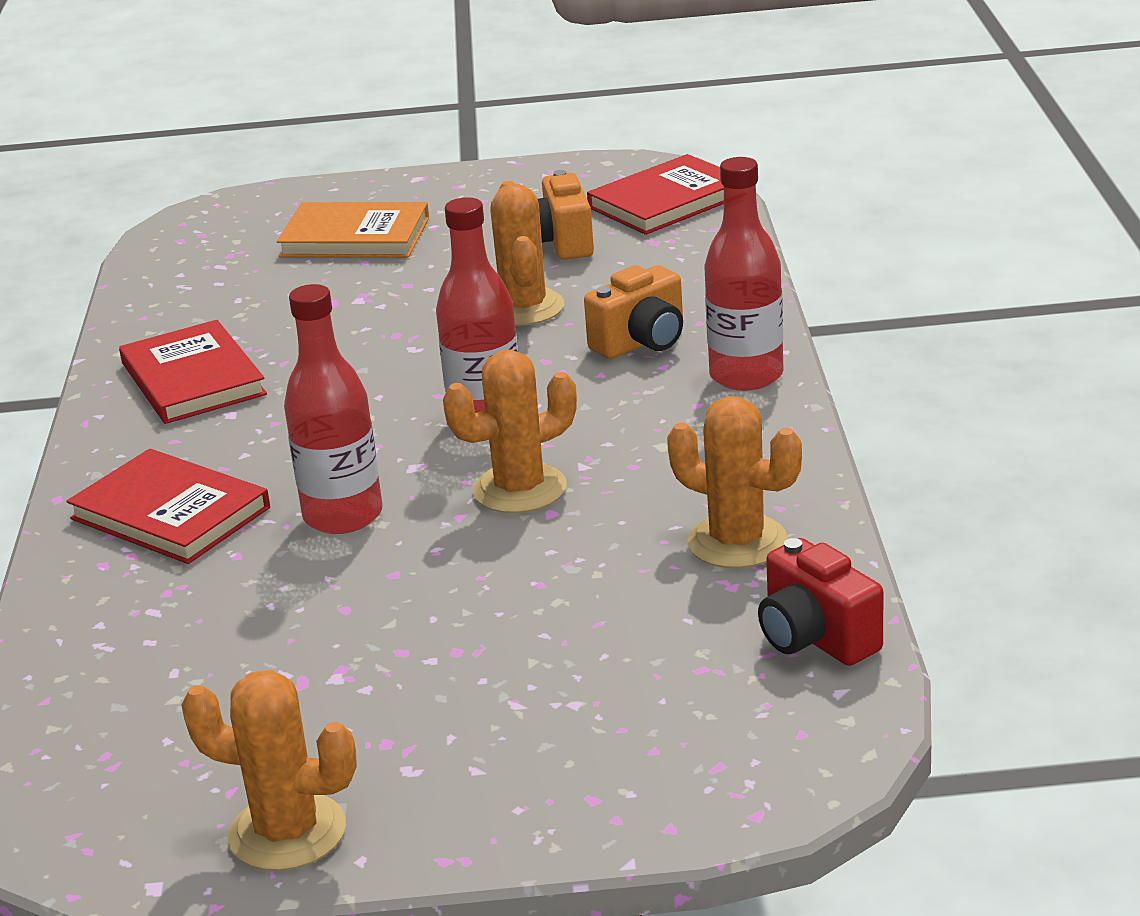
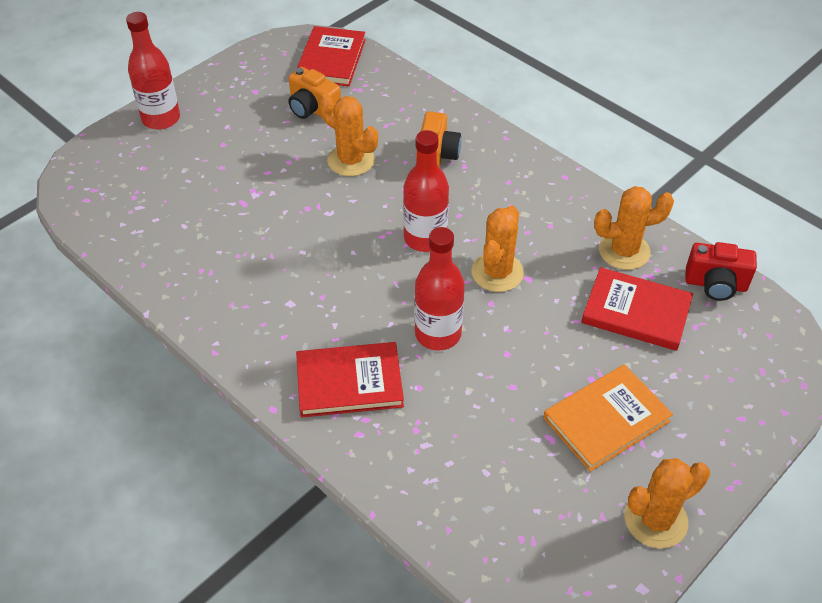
camera: 45 degrees left, 20 degrees up
red book [119,320,267,424] -> red book moved to [581,267,693,351]
orange book [277,202,429,258] -> orange book moved to [544,364,673,472]
red bottle [704,157,784,391] -> red bottle moved to [126,12,180,130]

